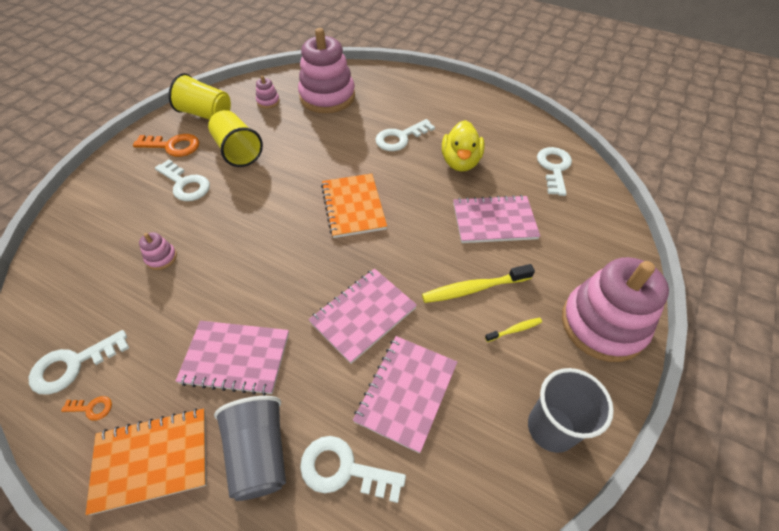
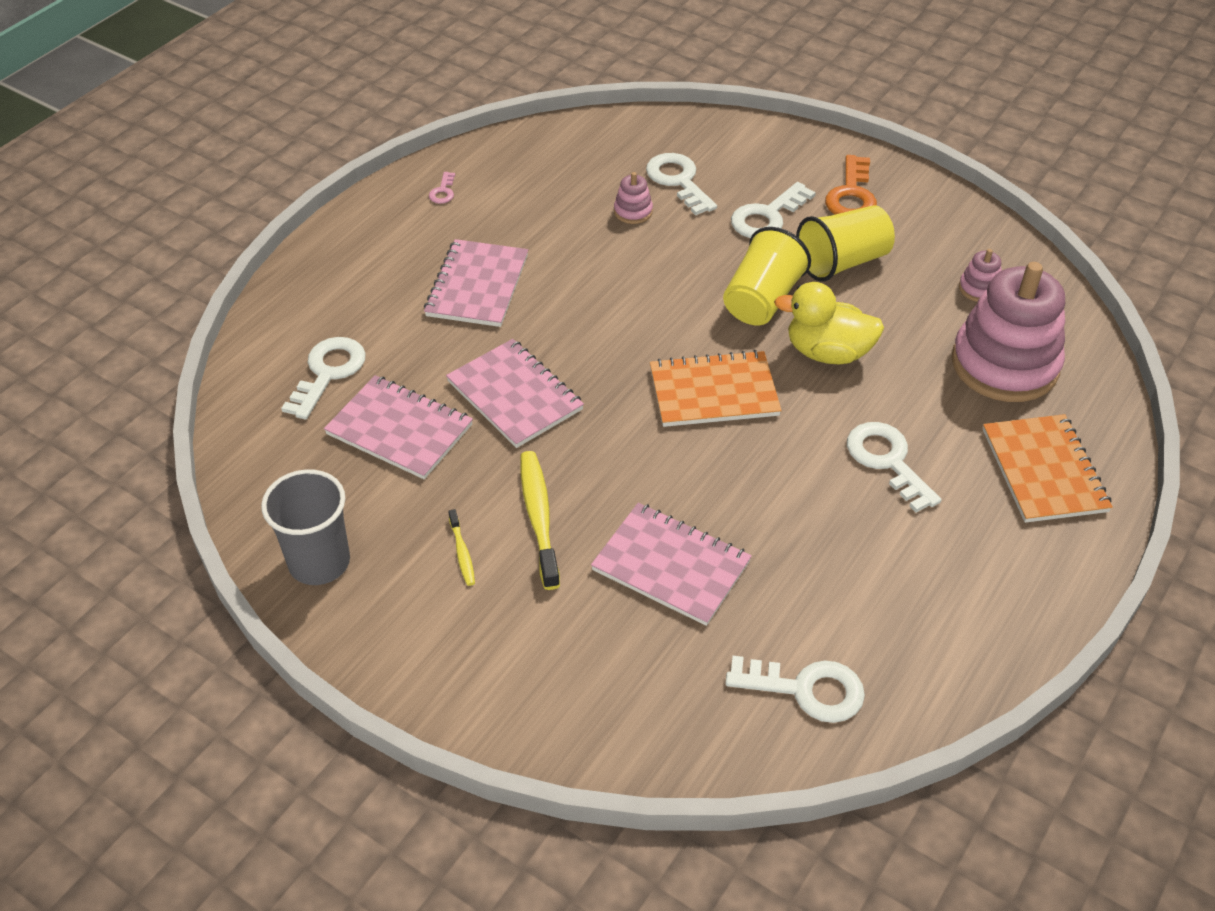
camera: 95 degrees right, 5 degrees down
white key [29,330,129,395] -> white key moved to [646,153,717,215]
orange key [61,396,112,421] -> pink key [429,172,455,204]
orange notebook [85,408,206,515] -> orange notebook moved to [983,414,1113,523]
yellow cup [169,73,231,120] -> yellow cup moved to [723,227,811,325]
grey cup [214,396,286,501] -> none
yellow duck [442,120,485,172] -> yellow duck moved to [774,282,884,365]
pink notebook [453,195,540,243] -> pink notebook turned 60 degrees counterclockwise [591,503,752,626]
pink stacking toy [562,257,669,362] -> none

